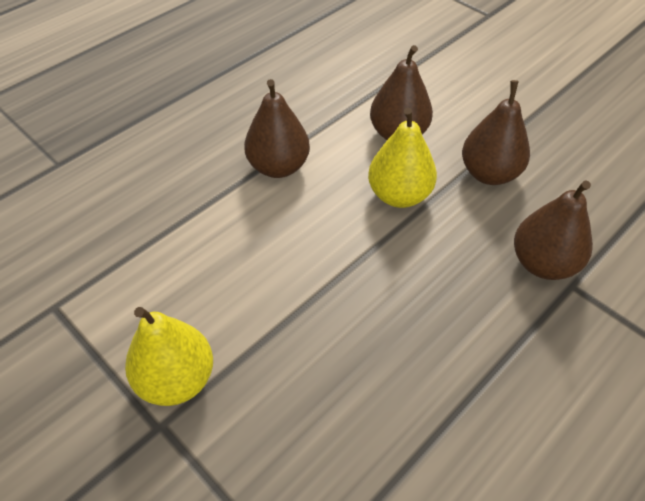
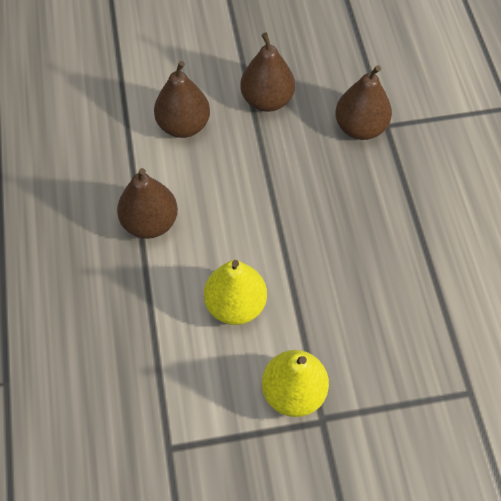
camera: 55 degrees left, 10 degrees up
yellow pear [368,108,437,208] -> yellow pear moved to [204,260,267,325]

